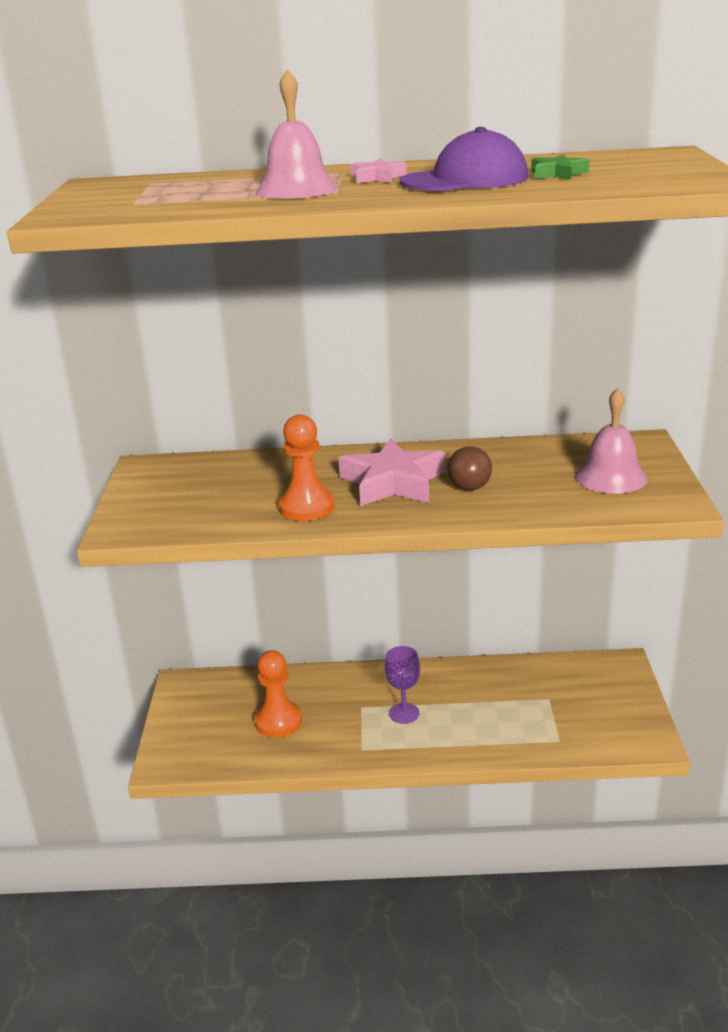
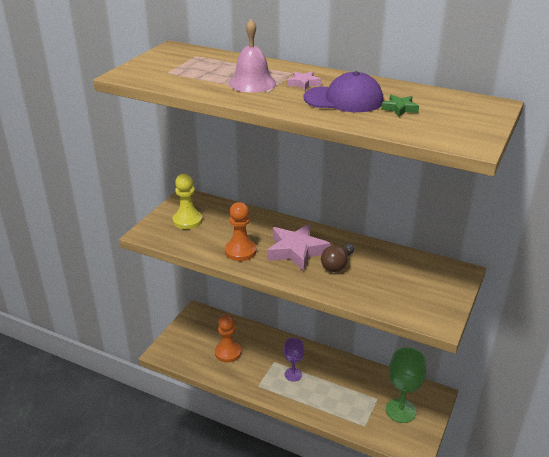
camera: 25 degrees right, 5 degrees up
pink bell [575,388,648,494] -> none
none -> yellow pawn [173,174,203,229]
none -> green goblet [386,348,426,423]

